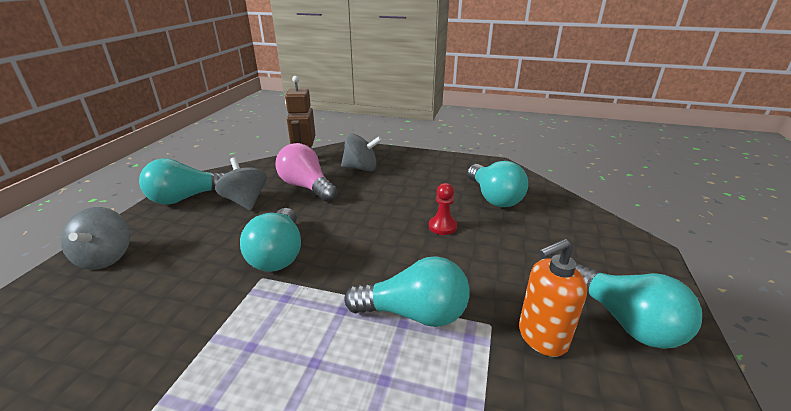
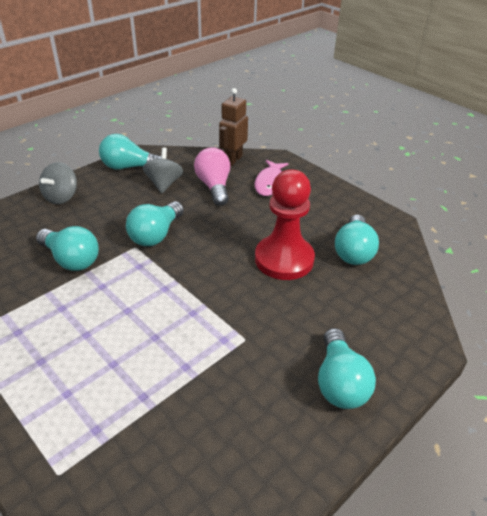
camera: 30 degrees right, 10 degrees up
grey spinning top [341,133,382,171] -> pink fish [255,160,289,196]
turquoise light bulb [344,256,470,327] -> turquoise light bulb moved to [36,226,99,271]
red pawn [429,183,457,235] -> red pawn [255,169,315,280], size x2.44
orange soap dispenser [519,239,587,357] -> none

